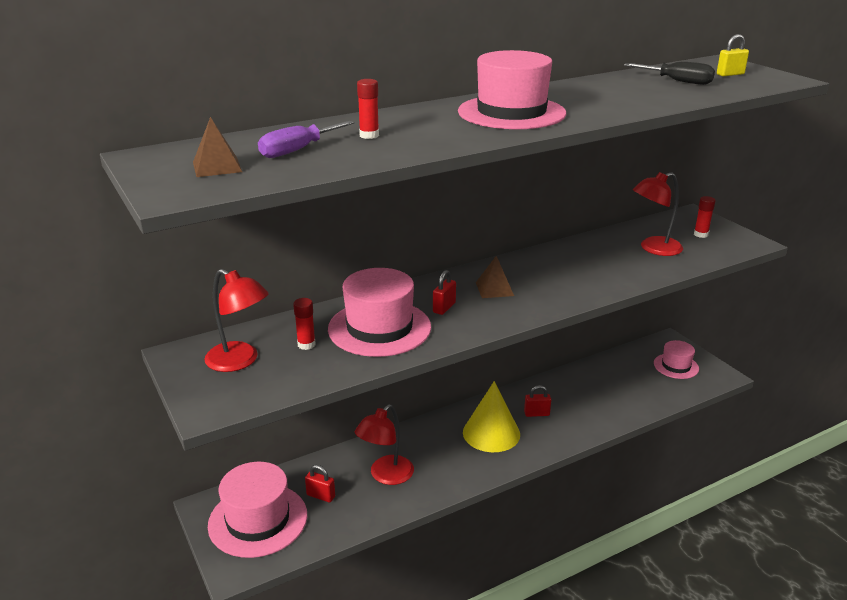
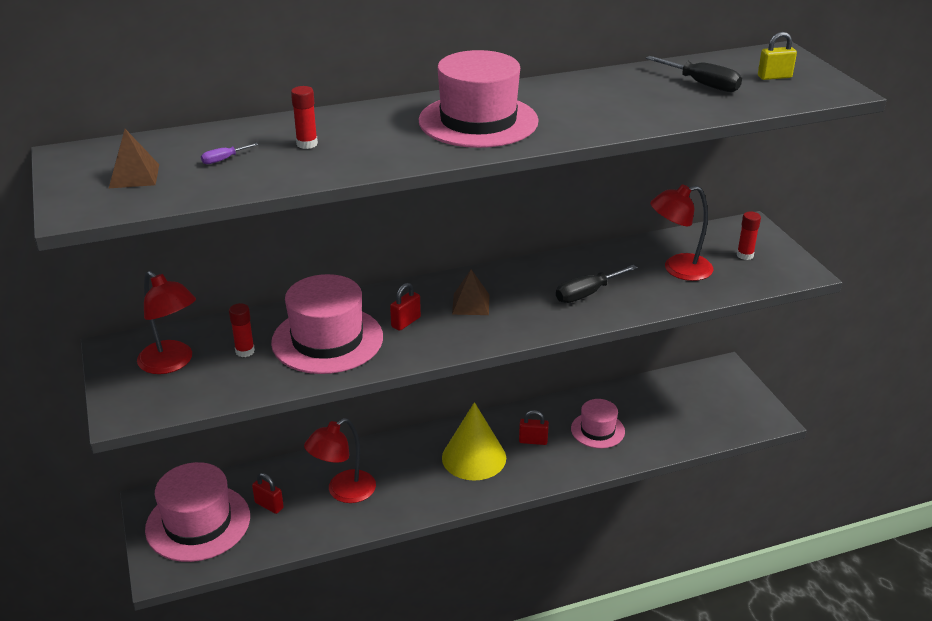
camera: 10 degrees right, 5 degrees up
purple screwdriver [258,121,354,158] -> purple screwdriver [201,143,259,164], size x0.50
pink hat [654,340,699,379] -> pink hat moved to [571,399,625,449]
none -> black screwdriver [556,265,637,303]

